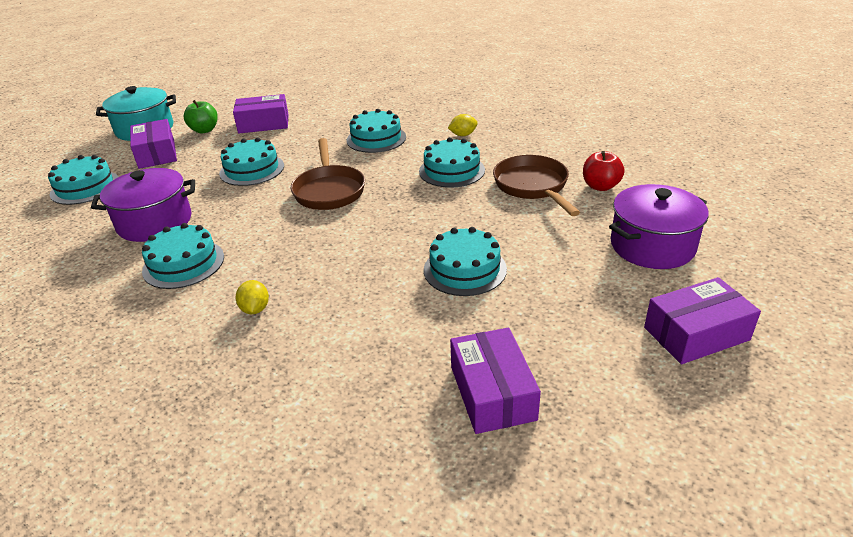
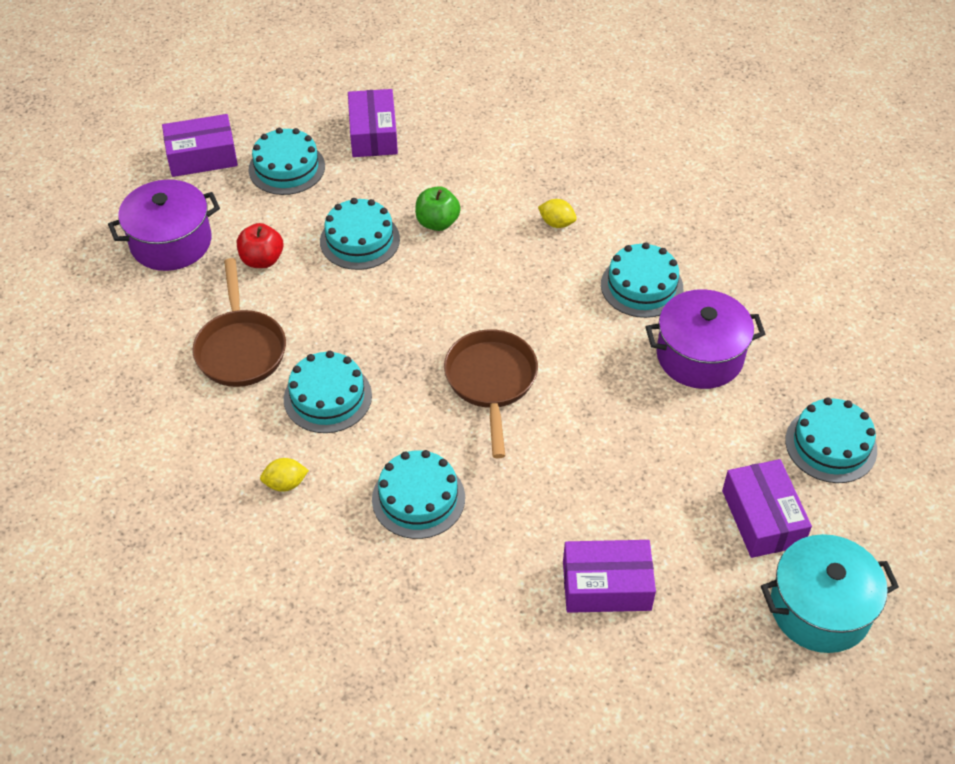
camera: 175 degrees left, 15 degrees up
green apple [184,100,218,134] -> green apple moved to [415,186,461,231]
turquoise cake [219,137,284,186] -> turquoise cake moved to [249,128,325,195]
yellow lemon [236,280,269,314] -> yellow lemon turned 60 degrees counterclockwise [538,199,577,228]
red apple [583,151,625,191] -> red apple moved to [237,223,283,268]

